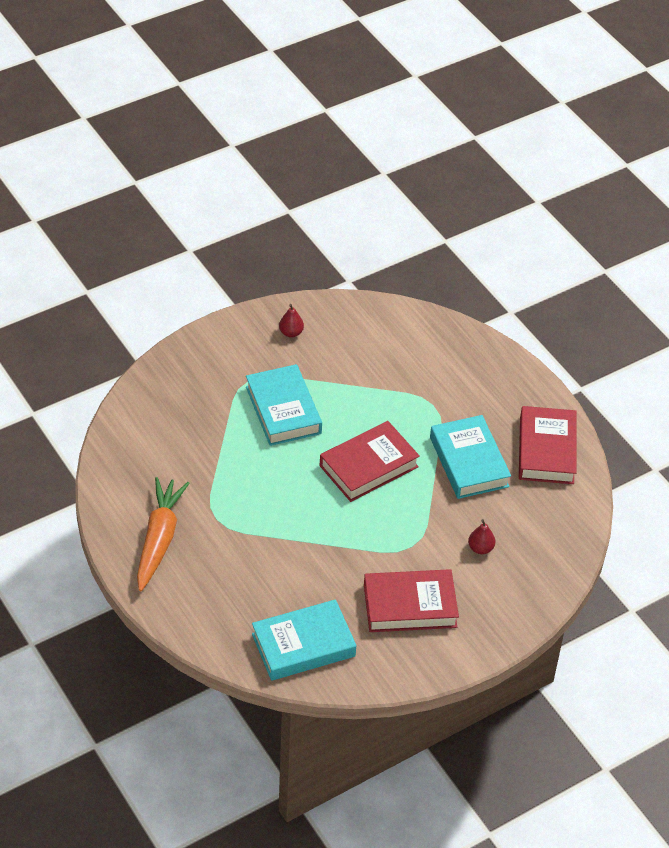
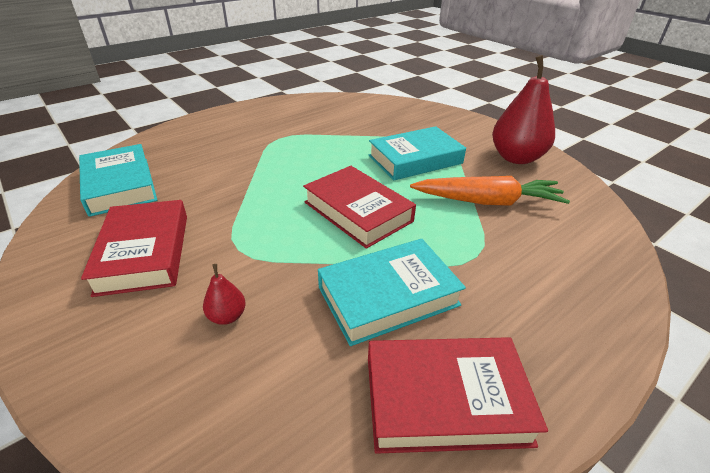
camera: 85 degrees right, 10 degrees down
orange carrot [137,477,190,591] -> orange carrot moved to [410,176,570,206]
red pear [279,304,304,338] -> red pear [492,55,555,164], size x2.31

